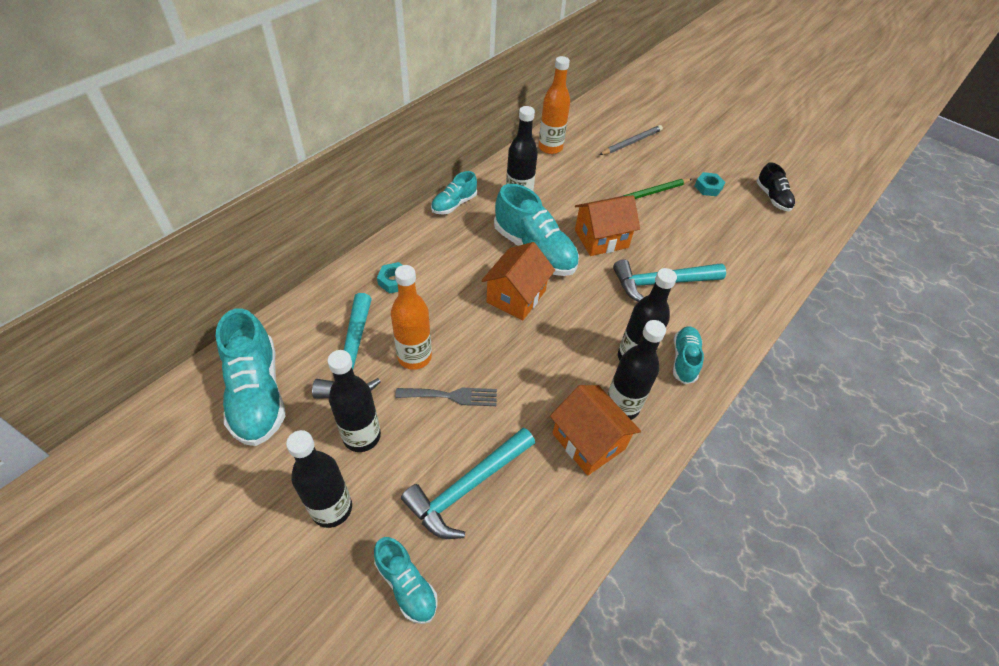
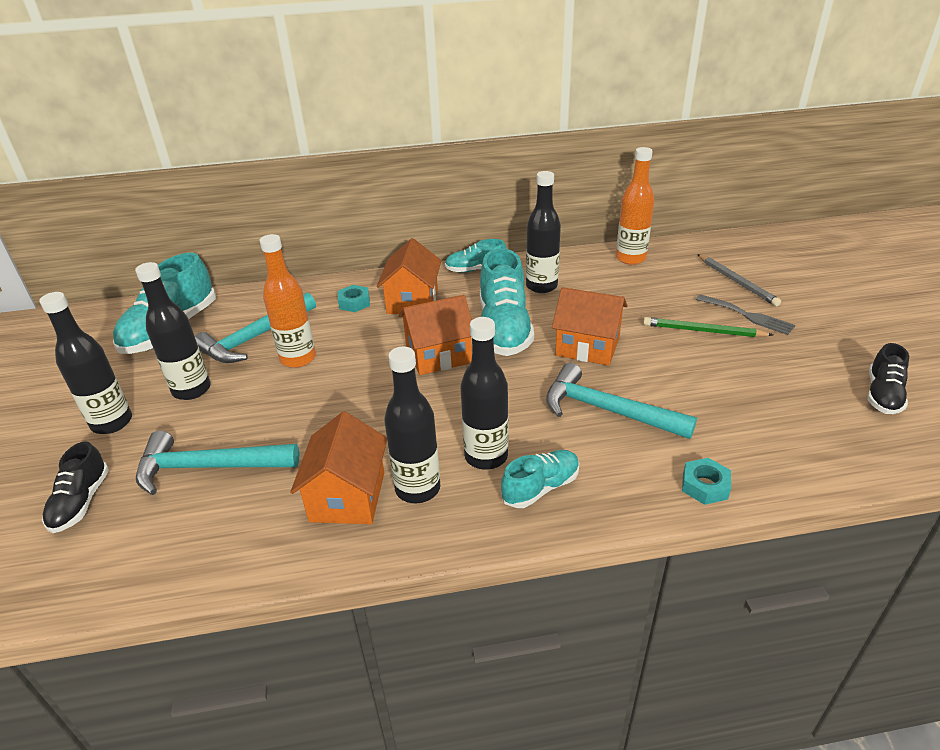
camera: 45 degrees right, 15 degrees down
turquoise shoe [374,537,438,624] -> black shoe [42,441,109,533]
grey fork [395,388,497,406] -> grey fork moved to [695,294,795,335]
grey pencil [599,125,663,155] -> grey pencil turned 60 degrees clockwise [697,254,781,306]
turquoise nut [695,172,726,196] -> turquoise nut moved to [682,458,731,505]
none -> orange house [377,238,442,314]

